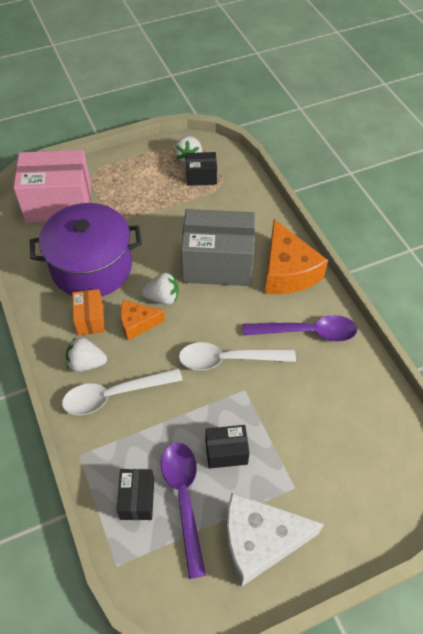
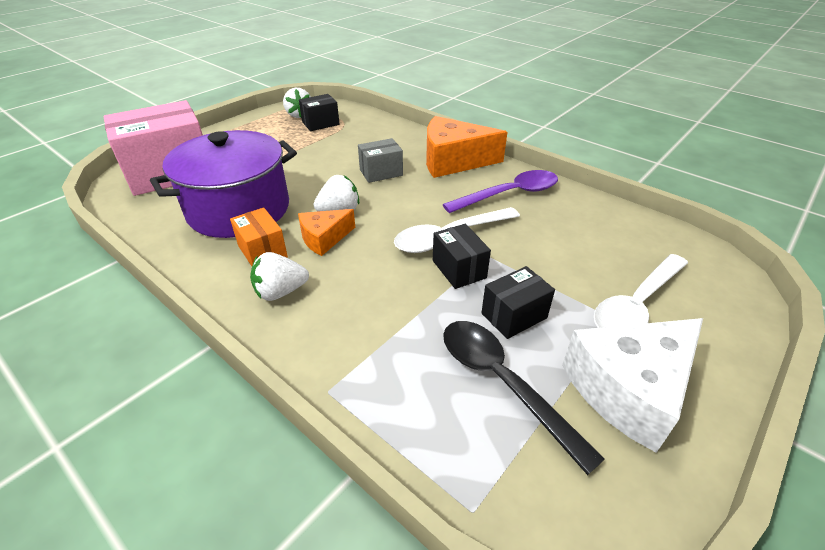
camera: 25 degrees left, 15 degrees down
white spoon [62,368,183,415] -> white spoon moved to [594,254,688,328]
black box [117,469,154,520] -> black box moved to [433,224,491,289]
purple spoon [161,443,206,579] -> black spoon [443,321,605,475]
grey box [181,209,255,286] -> grey box [358,138,403,183], size x0.49
orange cheese [265,219,328,294] -> orange cheese turned 135 degrees clockwise [426,116,508,178]

